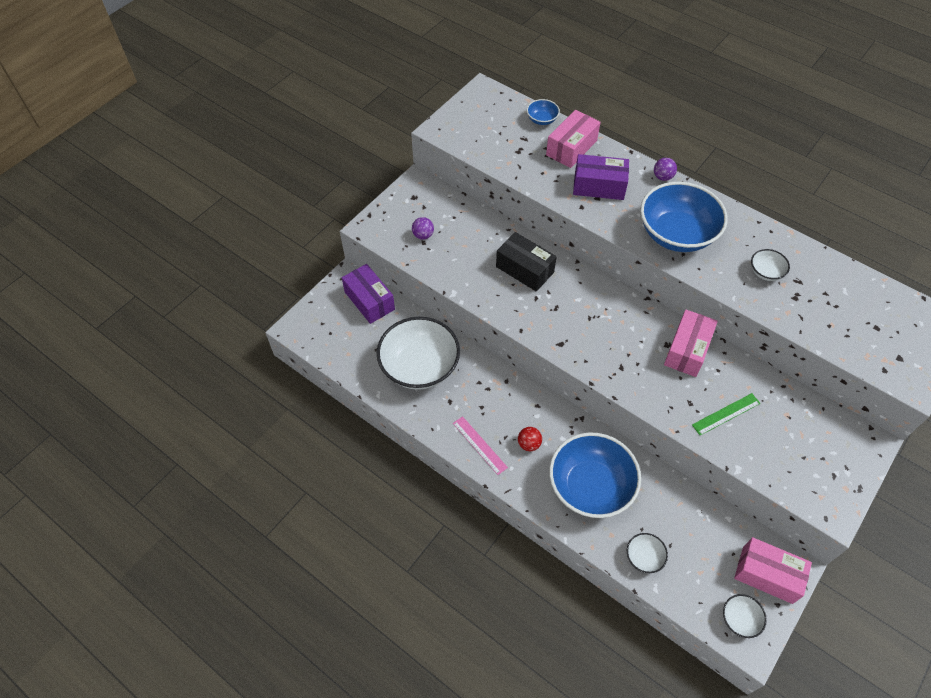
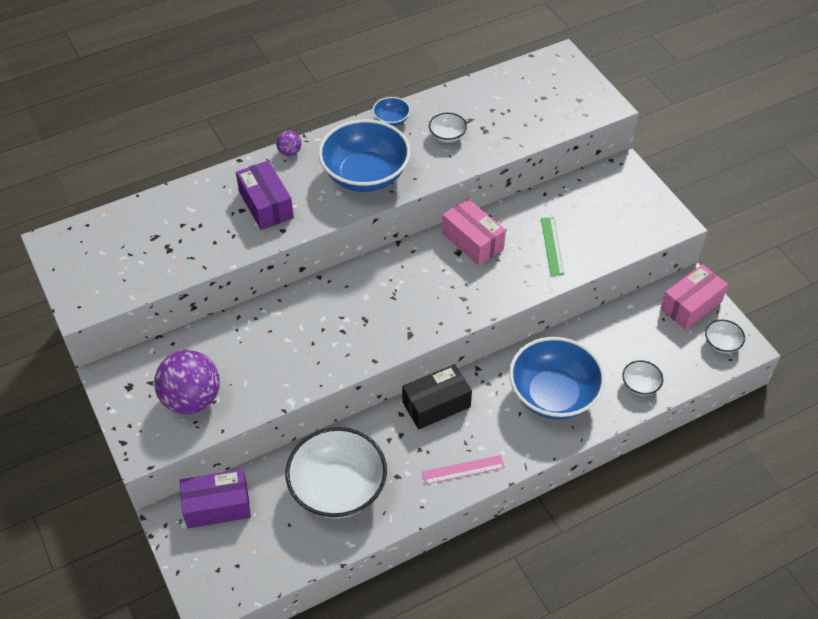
camera: 65 degrees left, 5 degrees down
purple ball [412,217,434,240] -> purple ball [154,350,220,414], size x2.25
black box [496,232,557,292] -> black box moved to [402,364,472,429]
red ball [518,427,542,451] -> none
blue bowl [527,99,560,125] -> blue bowl moved to [373,97,410,126]
pink box [546,110,601,168] -> none
purple box [573,154,629,200] -> purple box turned 60 degrees counterclockwise [236,160,294,230]

